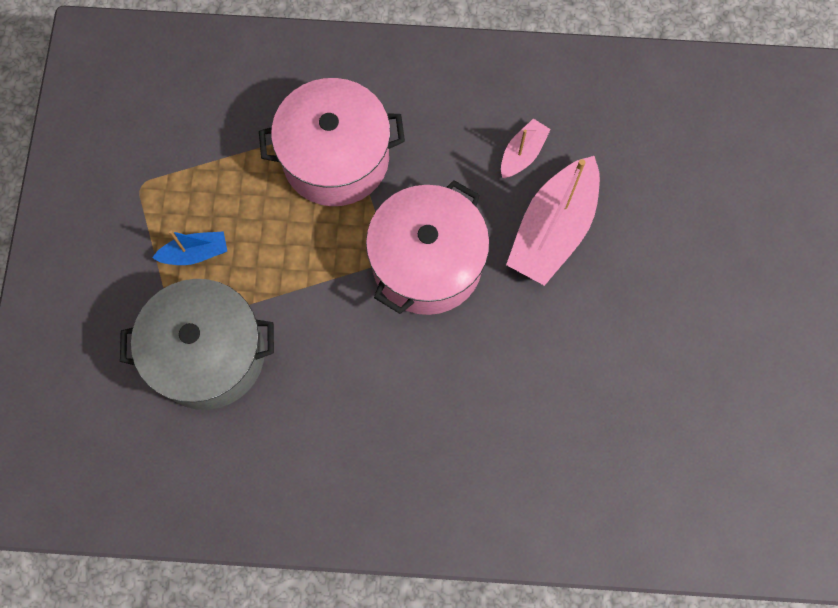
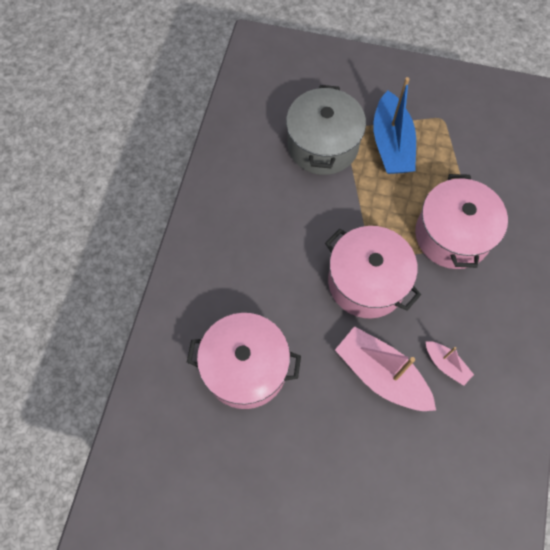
camera: 100 degrees right, 5 degrees down
blue boat [152,231,227,265] -> blue boat [373,77,416,174], size x1.98
none -> pink pot [187,313,301,409]

